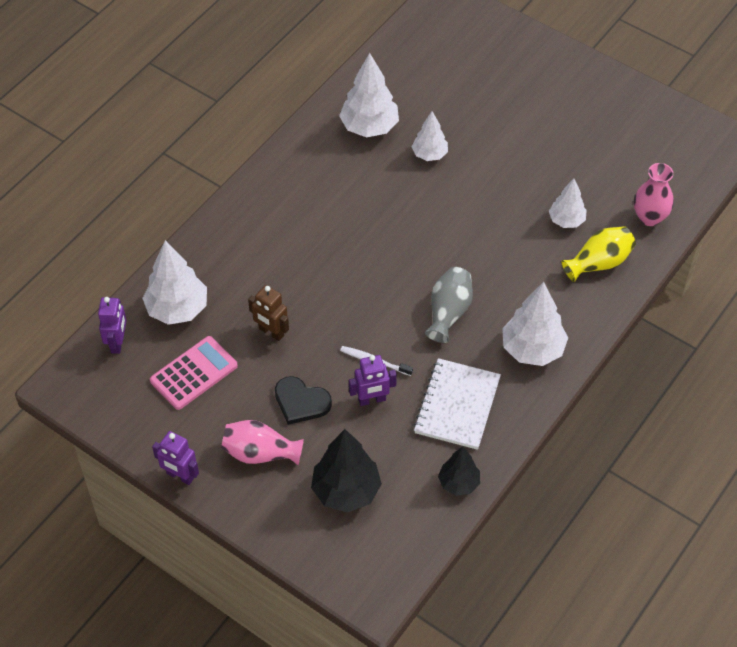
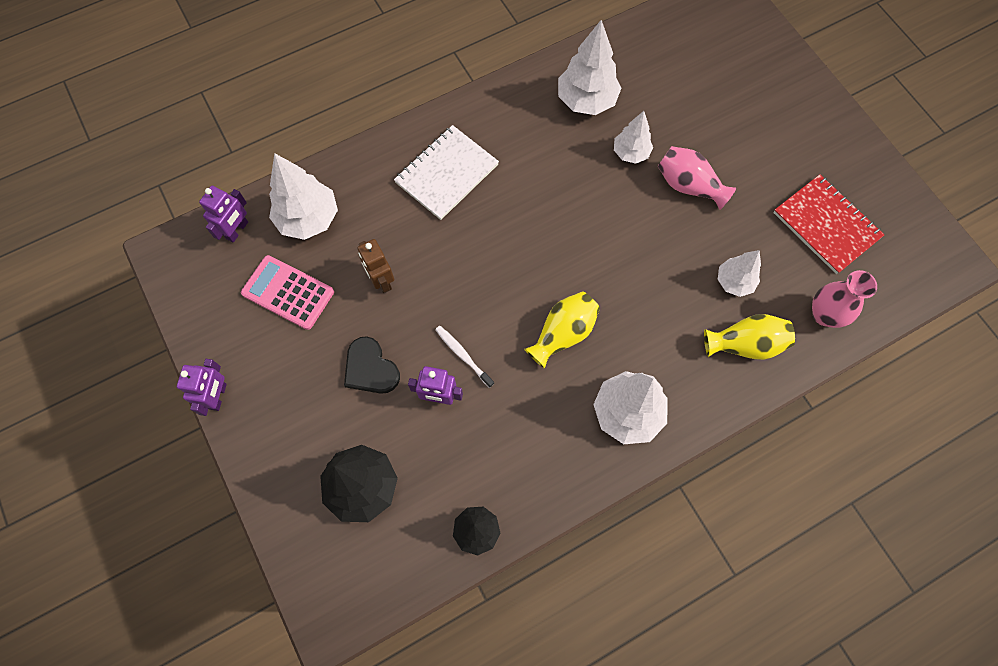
camera: 25 degrees right, 15 degrees up
pink calculator [150,336,238,410] -> pink calculator turned 135 degrees counterclockwise [241,255,334,330]
purple robot [152,431,199,485] -> purple robot turned 135 degrees counterclockwise [177,359,227,416]
pink vase [221,420,304,465] -> pink vase moved to [658,146,736,210]
white notebook [413,358,501,450] -> white notebook moved to [394,125,499,220]
grey vase [425,267,473,343] -> yellow vase [524,291,600,369]
none -> red notebook [773,174,884,274]

